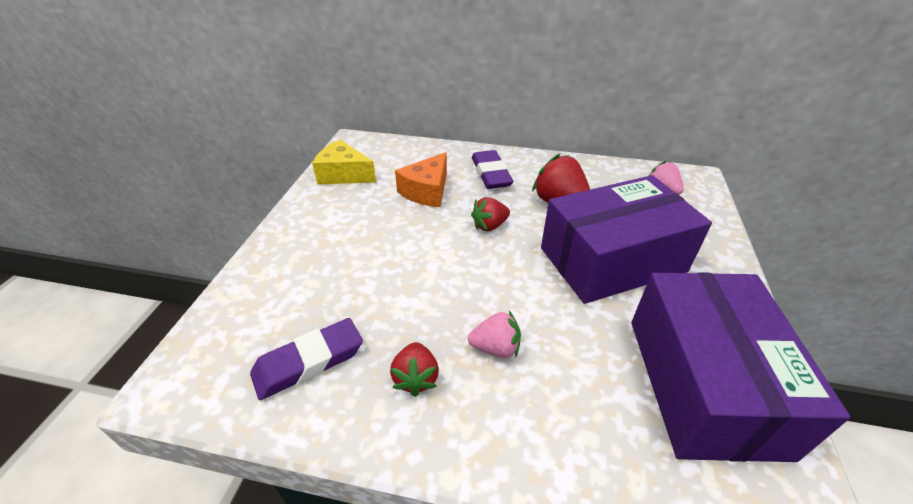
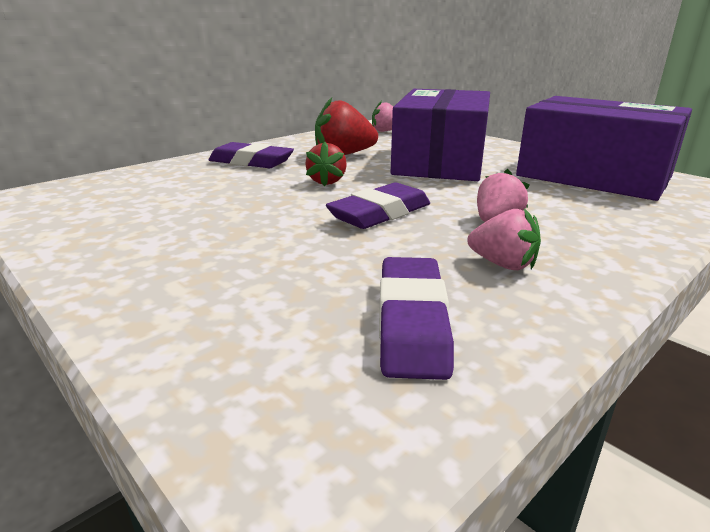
camera: 55 degrees left, 15 degrees down
yellow cheese [312,140,376,184] -> none
red strawberry [390,342,439,397] -> pink strawberry [468,208,541,270]
orange cheese [395,152,447,207] -> none
none -> purple eraser [326,183,430,229]

